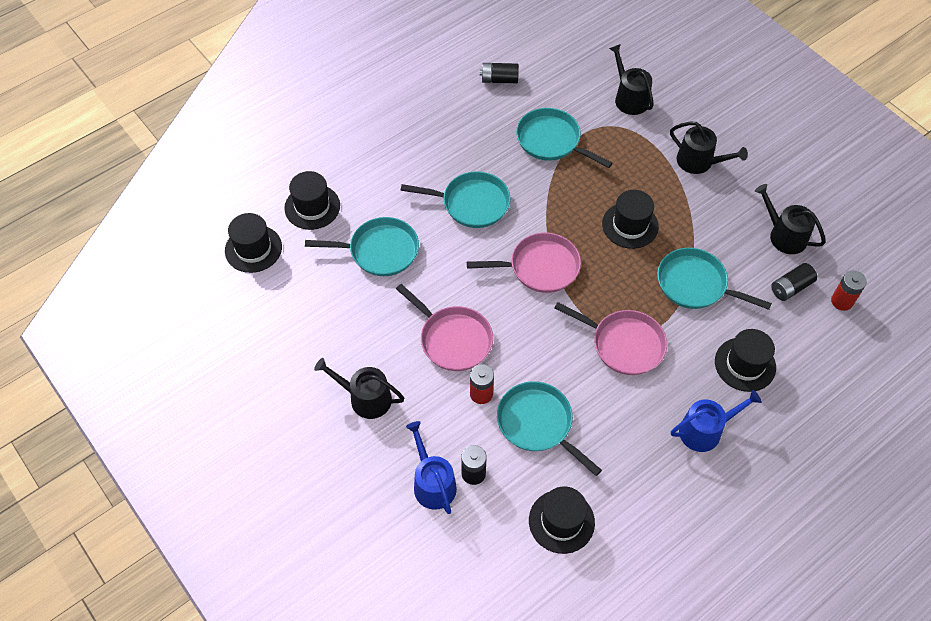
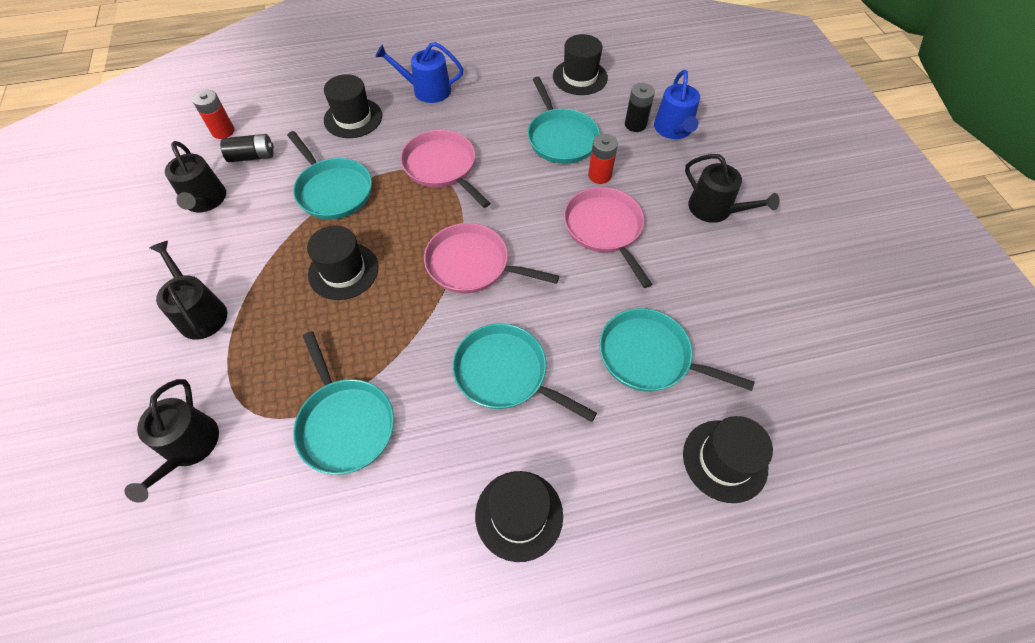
camera: 155 degrees left, 0 degrees up
black hat [225,213,282,273] -> black hat moved to [475,471,563,562]
black battery [480,63,519,83] -> none

